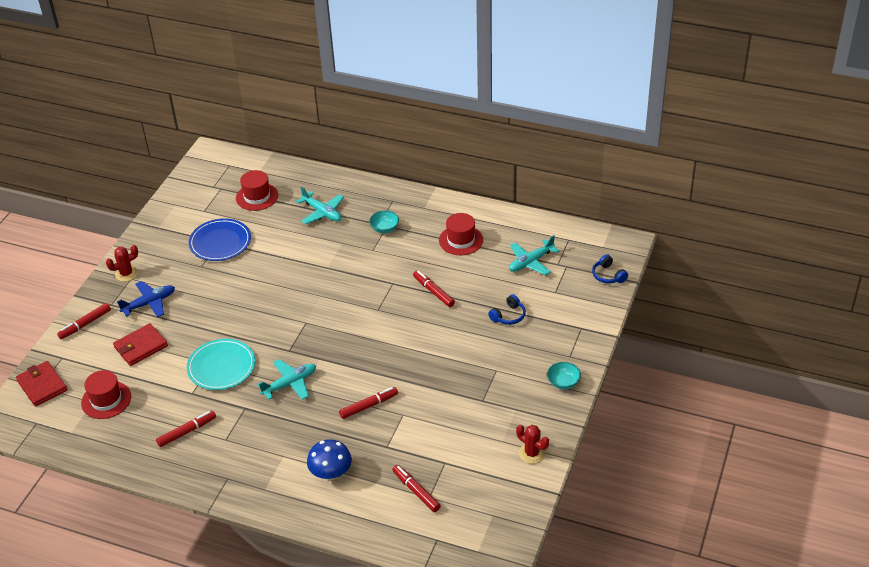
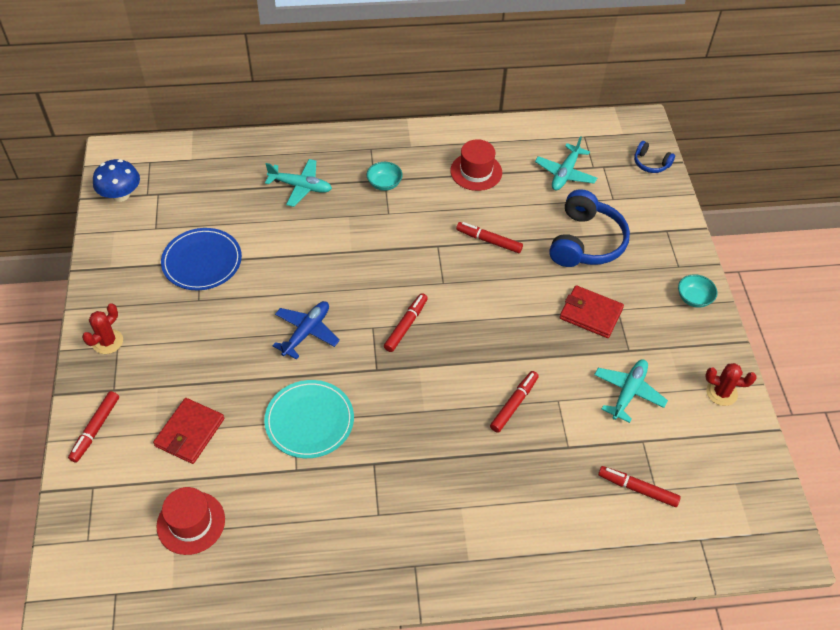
camera: 30 degrees left, 10 degrees up
red wallet [16,361,67,407] -> red wallet moved to [560,285,624,338]
blue plane [117,281,175,317] -> blue plane moved to [272,301,340,360]
red marker [156,411,216,447] -> red marker moved to [384,293,428,352]
red hat [236,170,278,211] -> none
turquoise plane [257,359,316,400] -> turquoise plane moved to [594,359,668,423]
blue mushroom [307,439,352,480] -> blue mushroom moved to [93,159,140,202]
blue headphones [488,294,526,325] -> blue headphones [549,189,630,267], size x2.03

